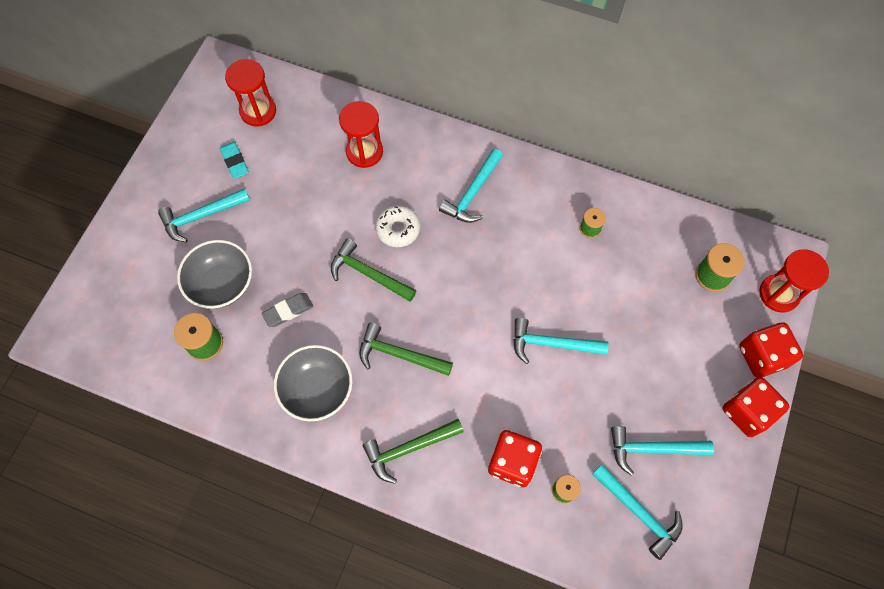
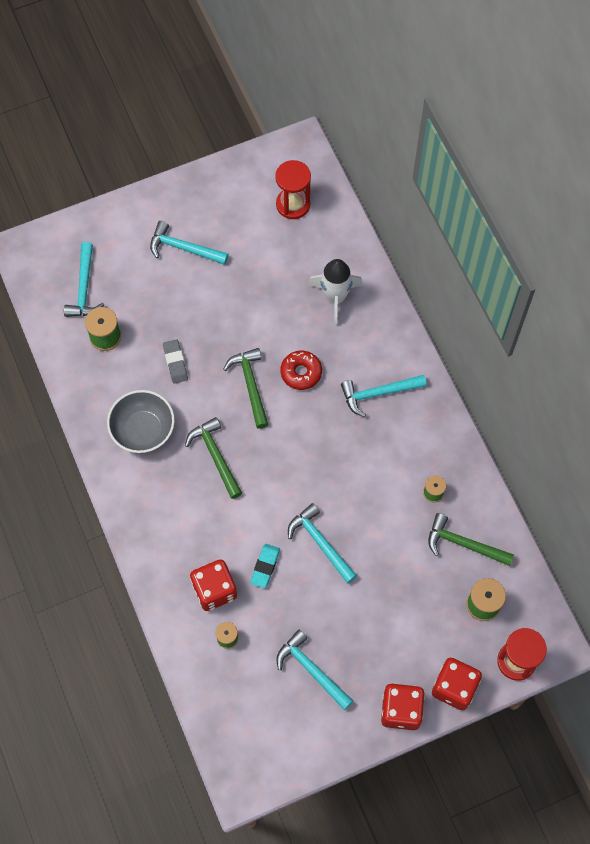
camera: 45 degrees right, 0 degrees up
grey bowl [177,240,252,309] -> none
turquoise eraser [220,142,249,179] -> turquoise eraser moved to [250,544,280,588]
grey eraser [262,293,313,327] -> grey eraser turned 60 degrees clockwise [163,339,188,384]
red hourglass [339,101,383,168] -> white rocket [308,259,363,326]
green hammer [363,419,464,484] -> green hammer moved to [428,513,514,566]
white donut [375,205,420,247] -> red donut [280,351,322,390]
turquoise hammer [592,464,683,560] -> turquoise hammer moved to [64,242,104,317]

